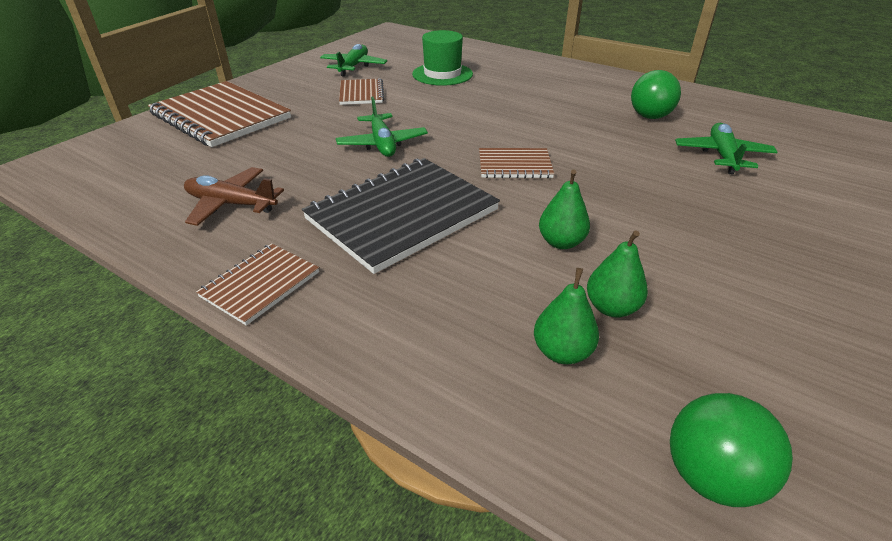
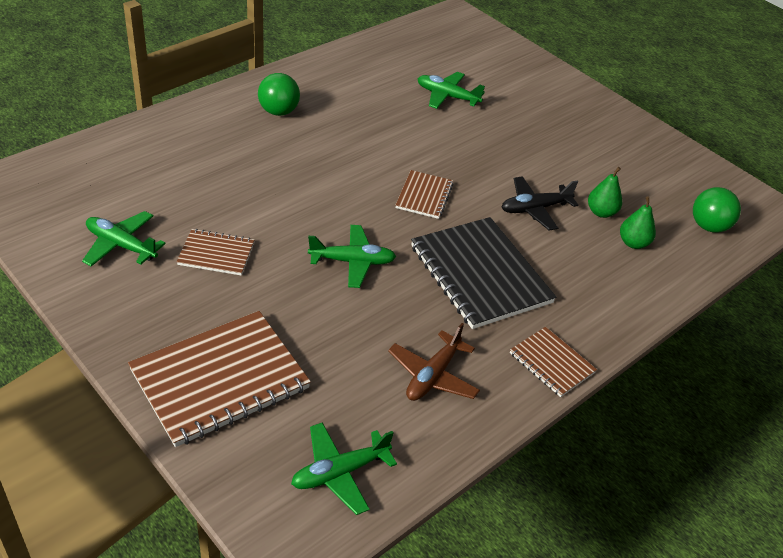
camera: 80 degrees left, 5 degrees up
green hat [412,30,473,86] -> none
green pear [539,170,590,249] -> black plane [502,176,578,231]
green ball [631,70,681,119] -> green ball moved to [258,73,300,116]
none -> green plane [291,422,397,515]

